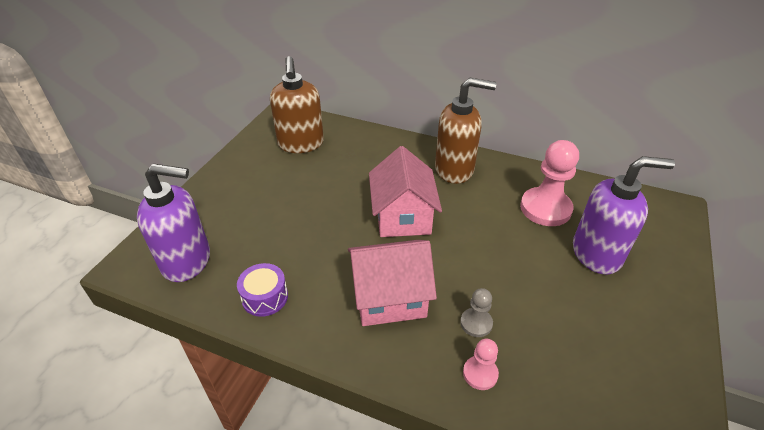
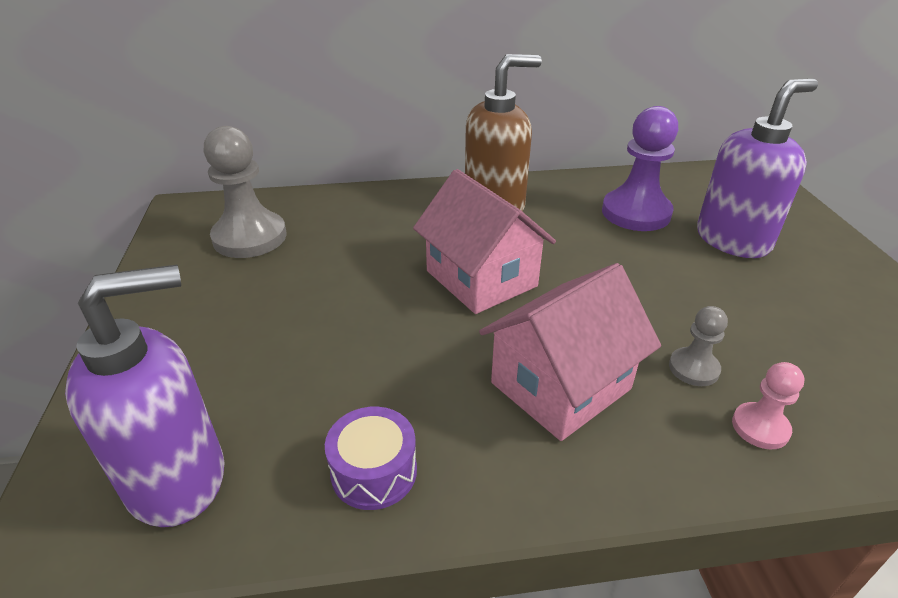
camera: 30 degrees left, 5 degrees down
brown soap dispenser [270,56,324,153] -> grey pawn [204,126,286,258]
pink pawn [520,140,579,226] -> purple pawn [602,106,678,231]

